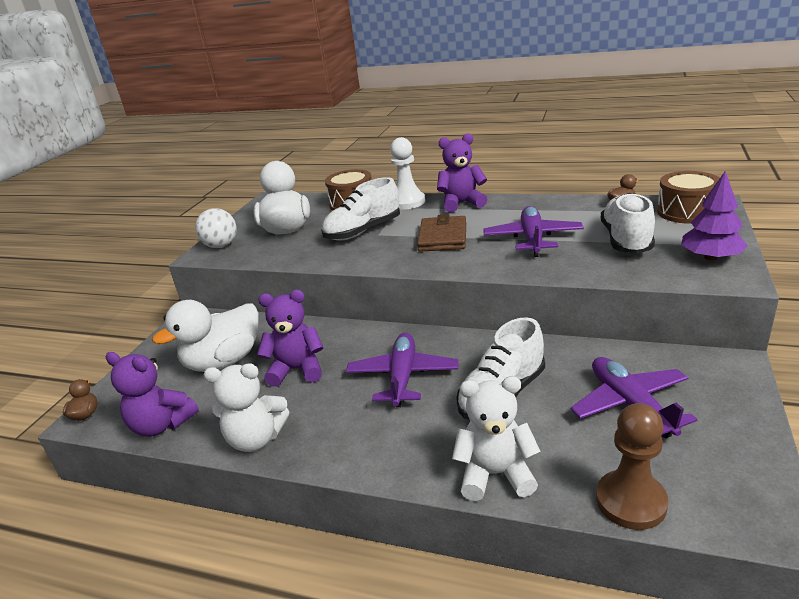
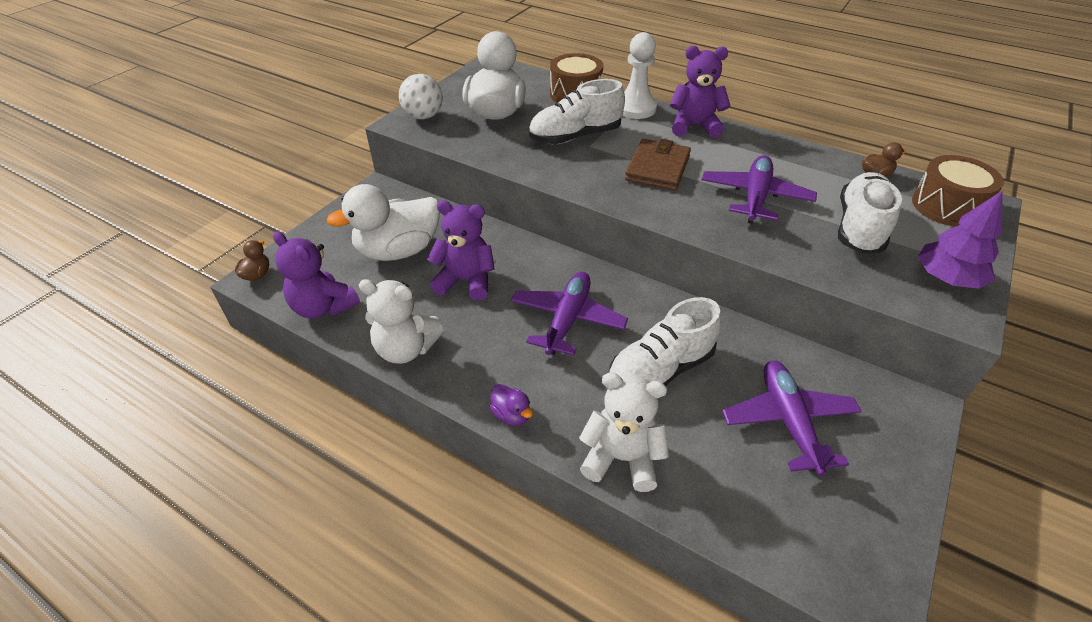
camera: 10 degrees right, 15 degrees up
brown pawn [596,403,669,530] -> none
none -> purple duck [490,384,533,426]

